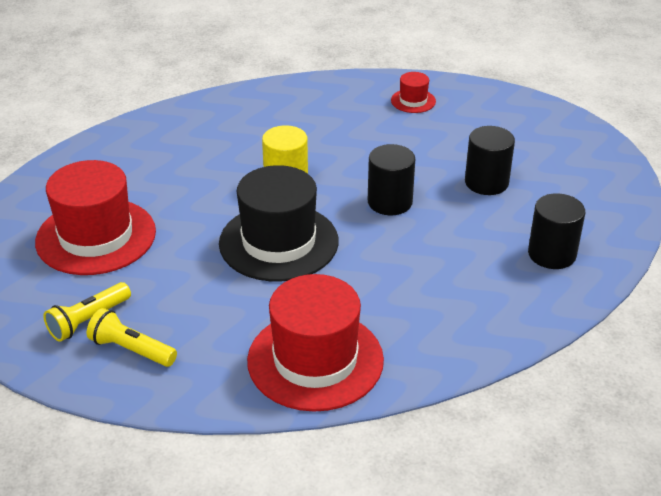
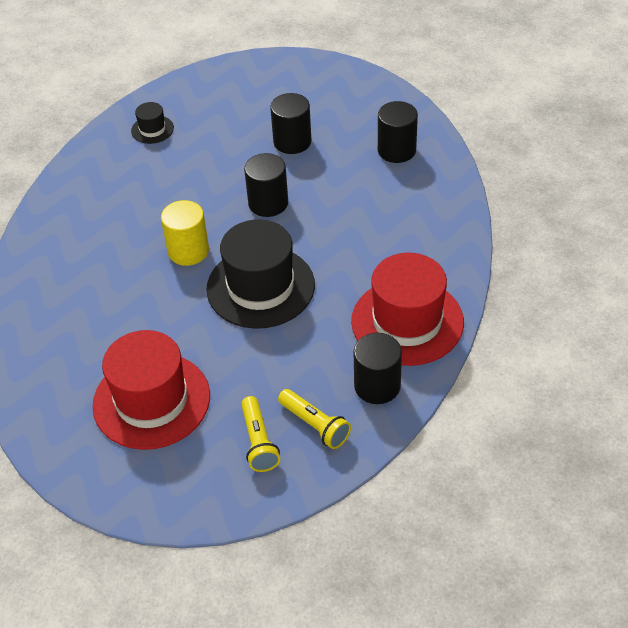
camera: 55 degrees left, 10 degrees up
yellow flashlight [87,308,177,367] -> yellow flashlight turned 105 degrees counterclockwise [278,389,351,449]
red hat [391,72,436,113] -> black hat [131,102,174,144]
none -> black cylinder [354,333,402,404]

